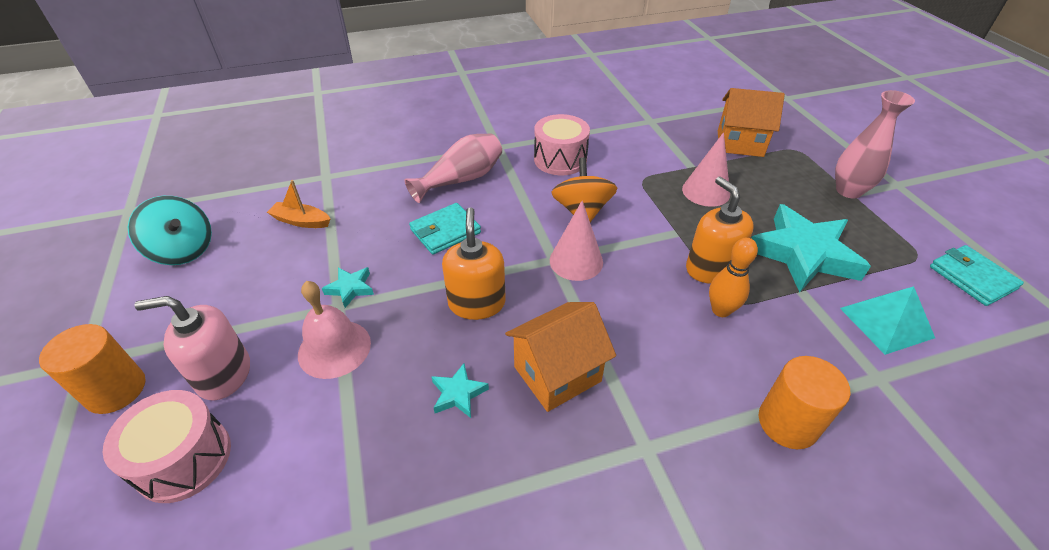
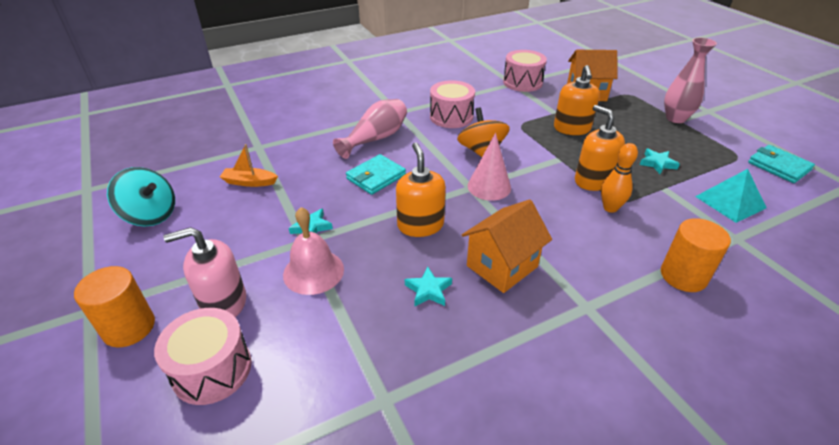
camera: 10 degrees left, 5 degrees down
pink cone [682,132,730,207] -> orange soap dispenser [554,65,600,135]
turquoise star [751,204,871,292] -> turquoise star [640,149,680,174], size x0.44
none -> pink drum [503,50,547,92]

